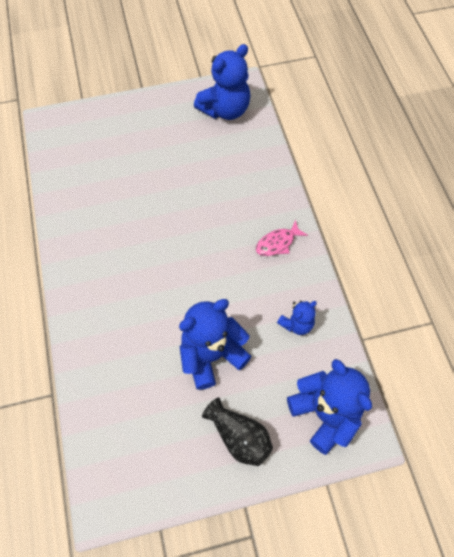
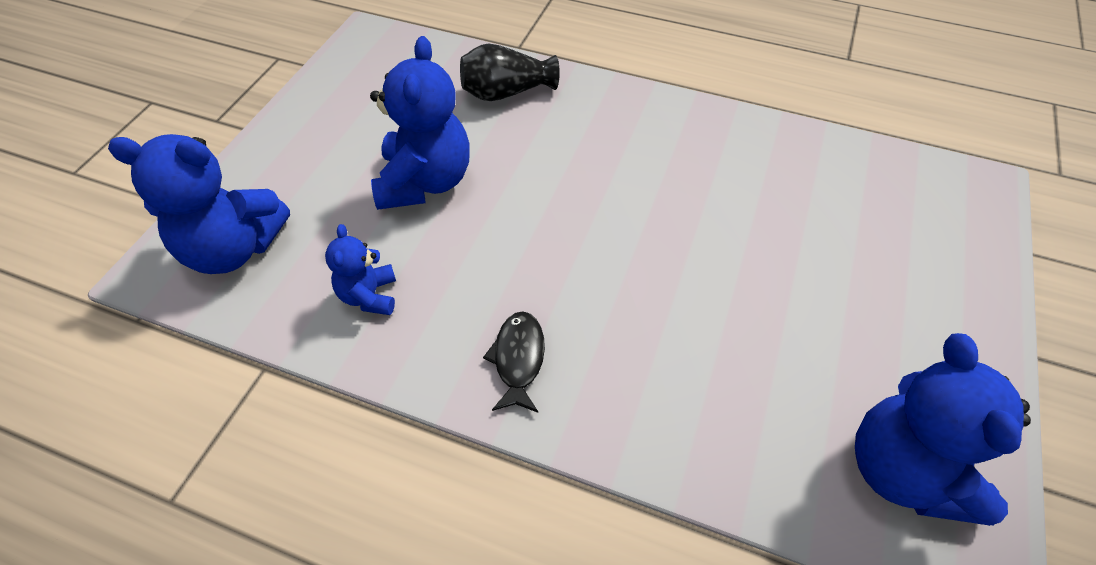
camera: 125 degrees right, 10 degrees down
black vase [202,398,273,466] -> black vase moved to [460,44,560,101]
pink fish [256,220,308,256] -> black fish [483,311,545,413]

